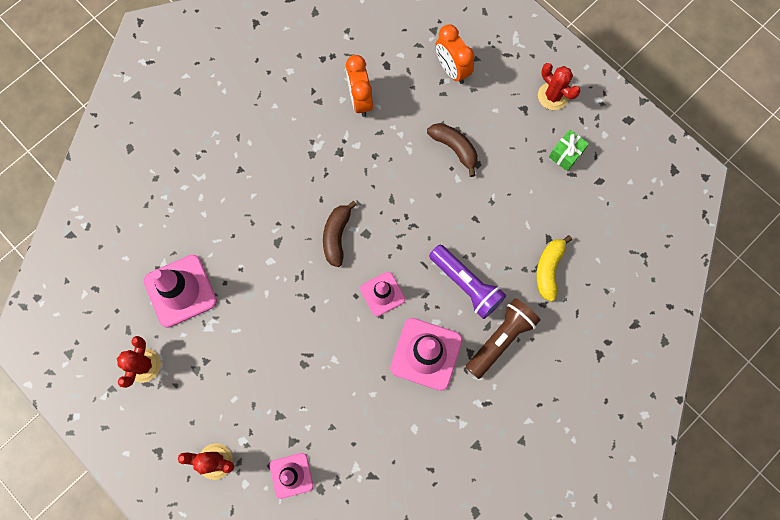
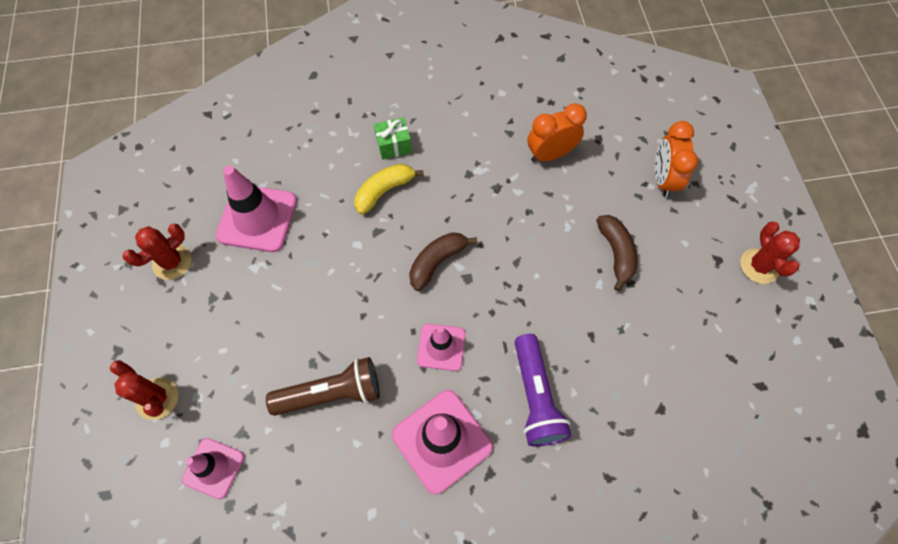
camera: 35 degrees right, 10 degrees down
orange clock [346,55,373,117] -> orange clock turned 45 degrees clockwise [528,103,587,162]
brown flashlight [466,298,540,379] -> brown flashlight moved to [266,357,380,416]
yellow banana [536,235,572,302] -> yellow banana moved to [355,164,423,214]
green gift [549,129,589,171] -> green gift moved to [374,117,412,160]

